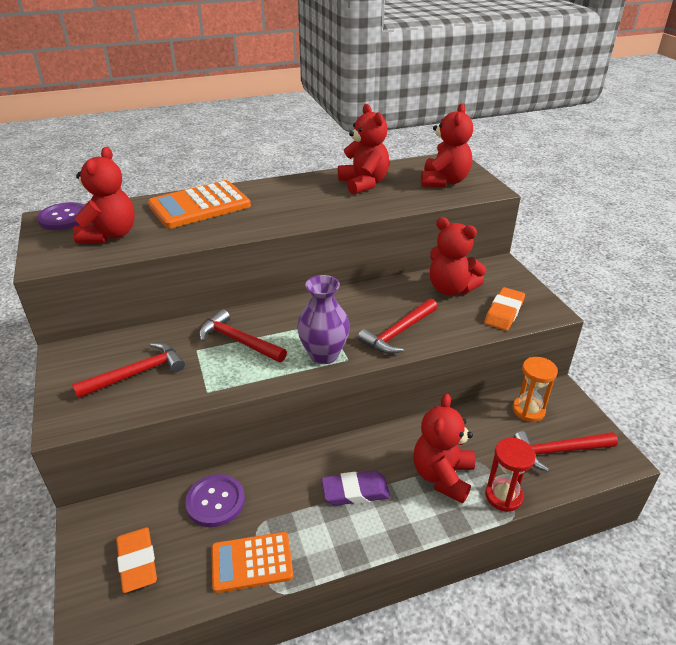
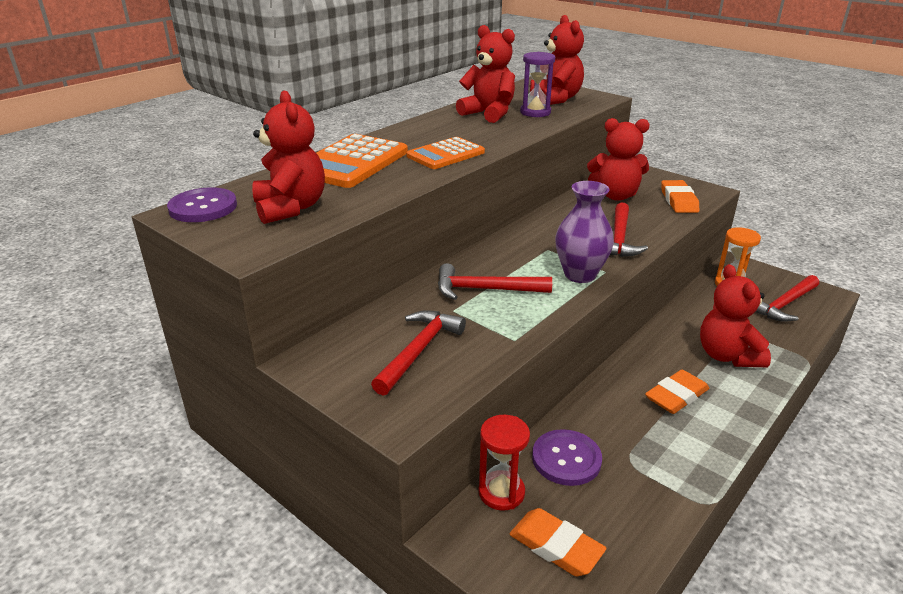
camera: 30 degrees left, 5 degrees down
orange calculator [211,532,293,593] -> orange calculator moved to [406,137,485,169]
purple eraser [321,471,390,506] -> orange eraser [645,370,709,414]
red hourglass [485,438,536,512] -> red hourglass moved to [479,415,530,511]
none -> purple hourglass [520,52,555,117]

